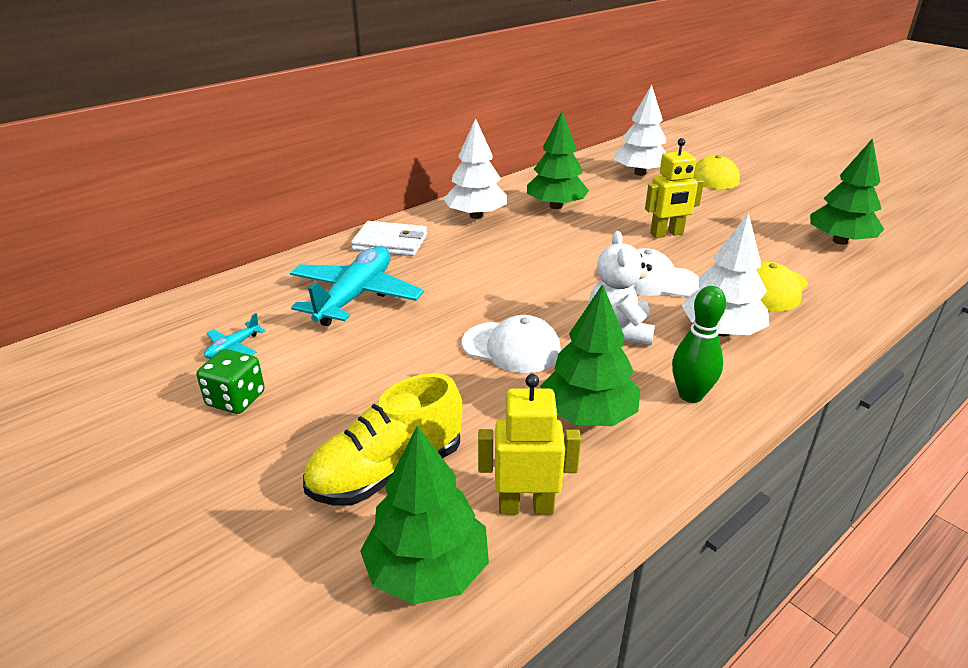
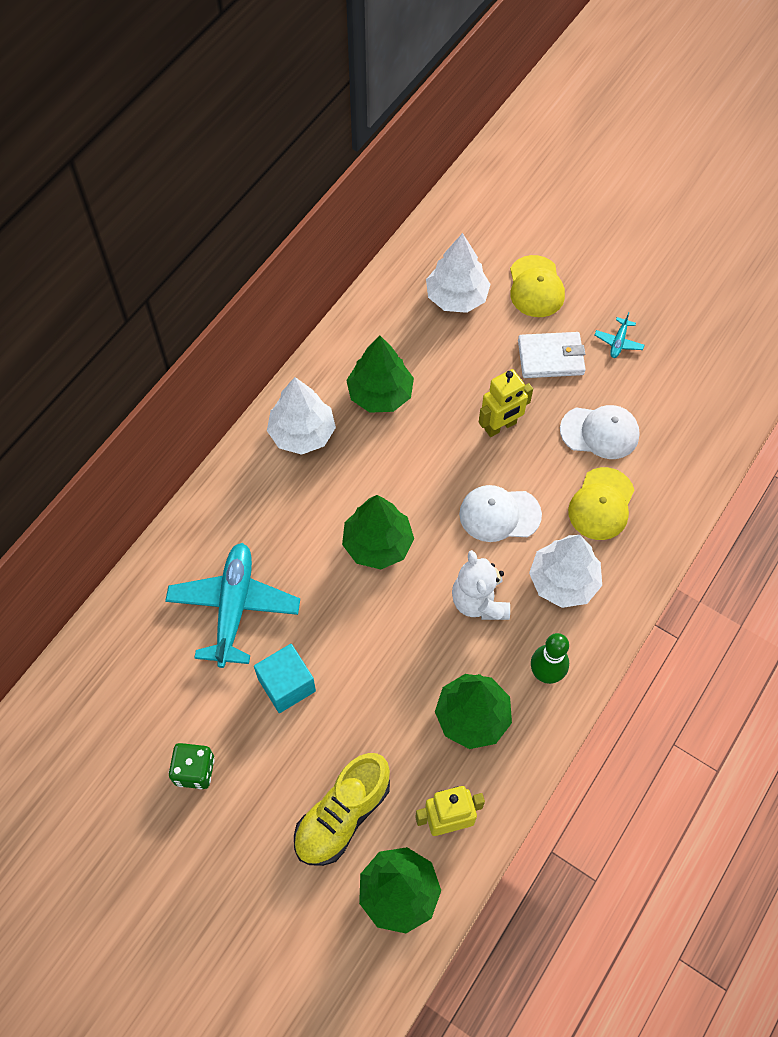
camera: 15 degrees left, 30 degrees up
turquoise plane [204,313,266,359] -> turquoise plane moved to [595,312,645,358]
white wallet [351,221,427,256] -> white wallet moved to [518,332,586,378]
white cap [462,315,561,373] -> white cap moved to [560,405,640,459]
green tree [810,138,884,245] -> green tree moved to [342,495,414,569]
none -> turquoise cube [254,644,316,713]

